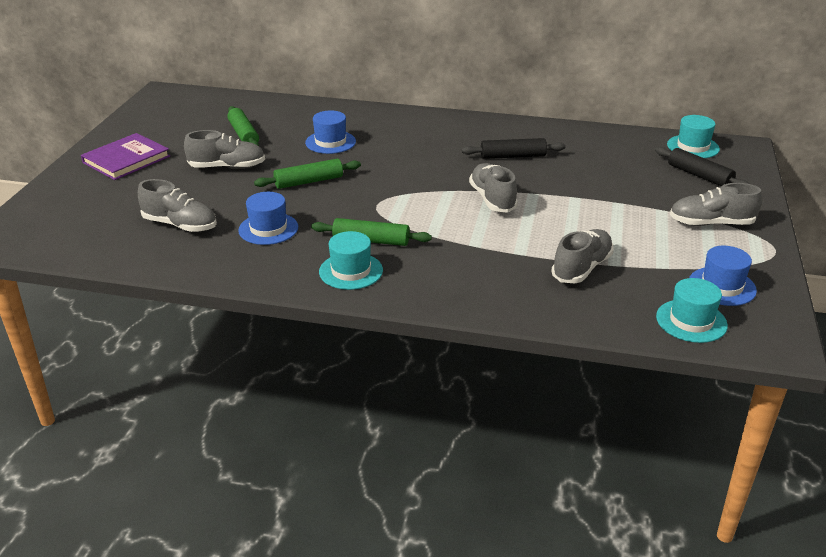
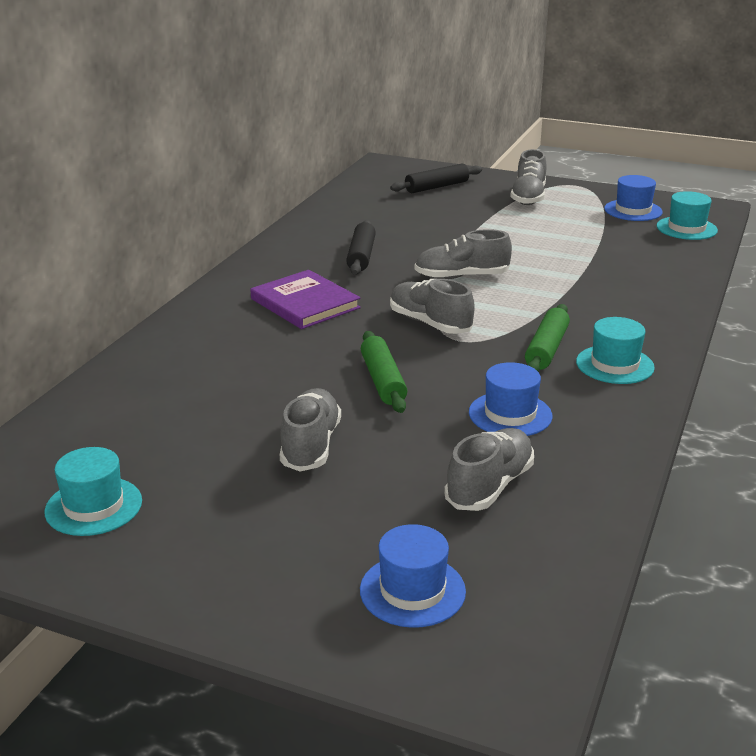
camera: 80 degrees left, 5 degrees down
purple book [81,133,170,180] -> purple book moved to [250,270,361,329]
green rolling pin [227,106,259,146] -> none
blue hat [305,110,356,154] -> blue hat moved to [360,524,466,628]
grey shoe [552,229,614,284] -> grey shoe moved to [390,279,475,334]
turquoise hat [667,115,720,158] -> turquoise hat moved to [45,447,142,536]

